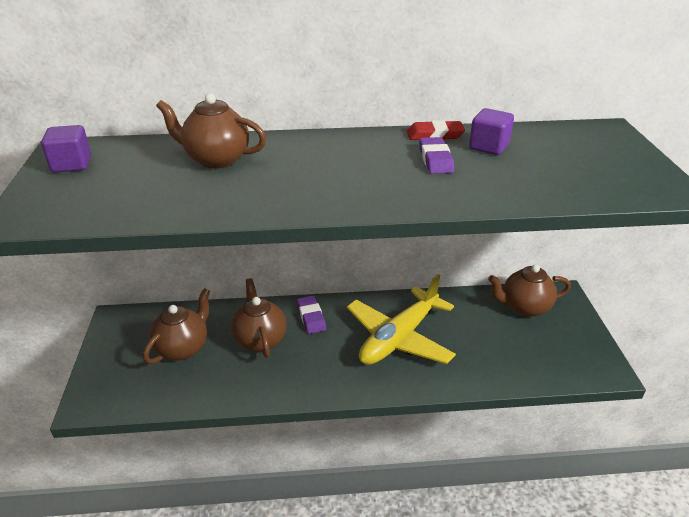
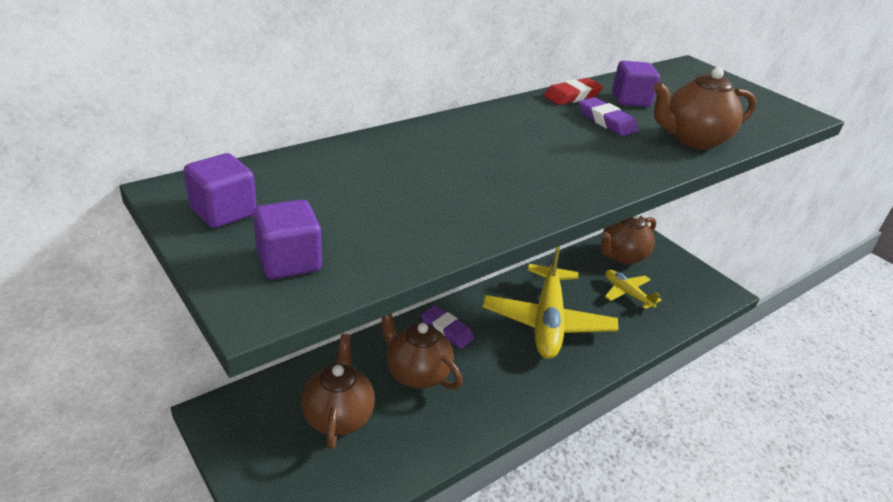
camera: 35 degrees left, 0 degrees up
brown teapot [156,93,266,169] -> brown teapot moved to [654,67,756,149]
none -> purple cube [253,199,322,279]
none -> yellow plane [605,270,662,309]

